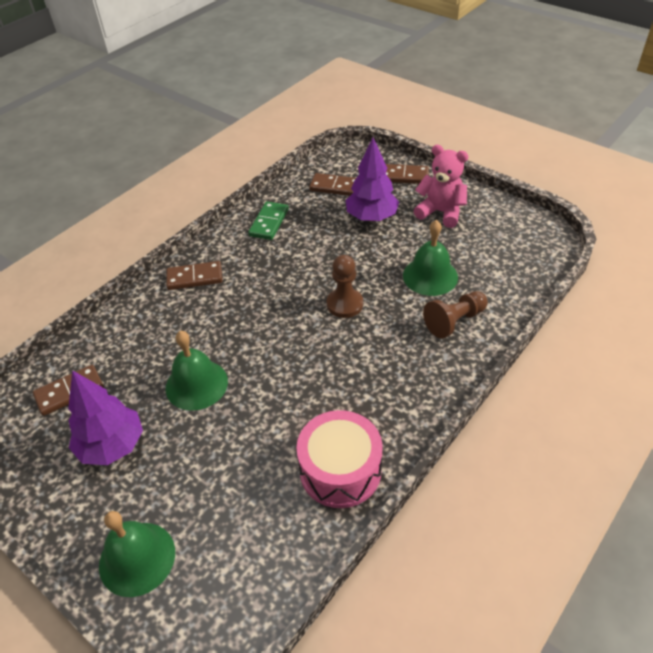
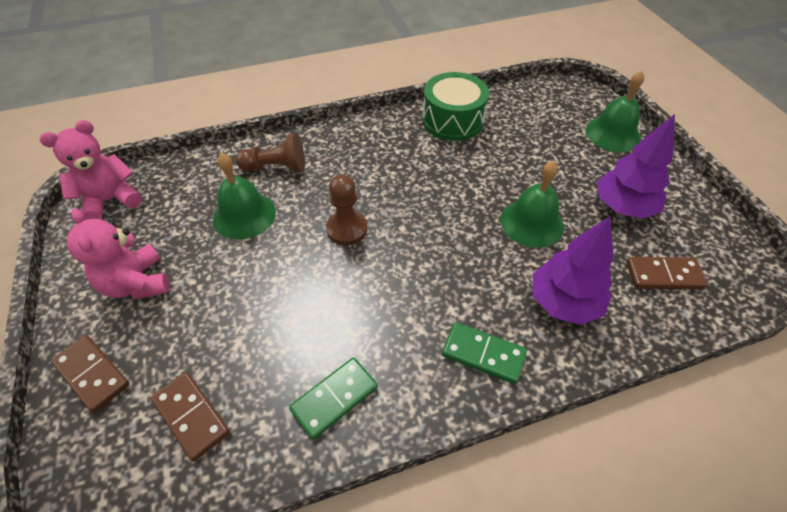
camera: 150 degrees left, 5 degrees up
brown domino [166,261,223,290] -> green domino [442,322,527,384]
pink drum [296,410,383,508] -> green drum [422,72,489,141]
purple tree [346,138,399,222] -> purple tree moved to [533,216,614,325]
none -> pink teddy bear [40,120,142,220]

